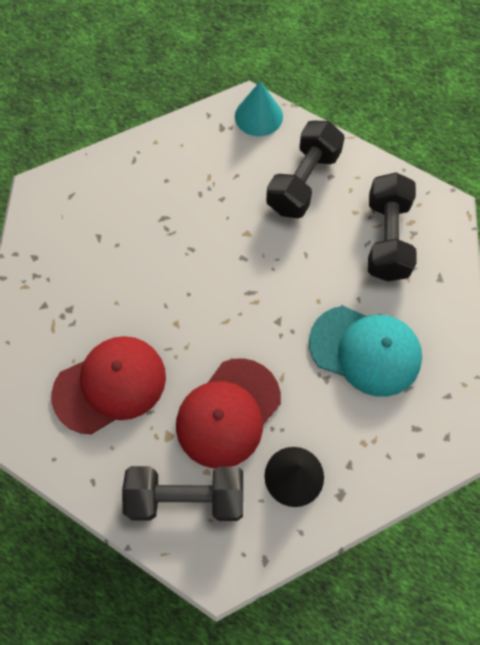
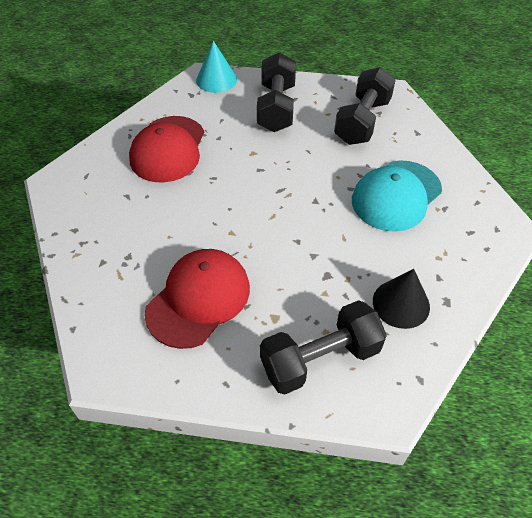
camera: 25 degrees left, 15 degrees down
red cap [176,358,281,469] -> red cap moved to [129,116,205,183]
turquoise cap [309,306,422,397] -> turquoise cap turned 135 degrees clockwise [352,160,442,232]
black dumbbell [368,173,417,281] -> black dumbbell turned 45 degrees clockwise [334,67,396,145]

